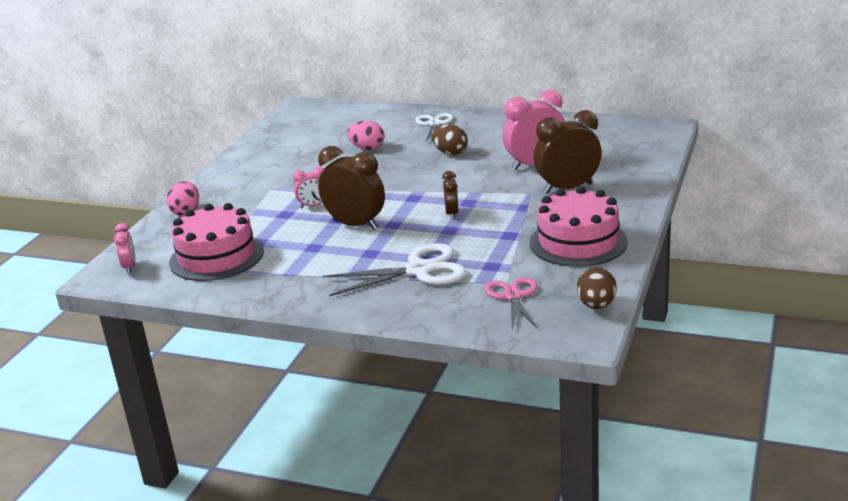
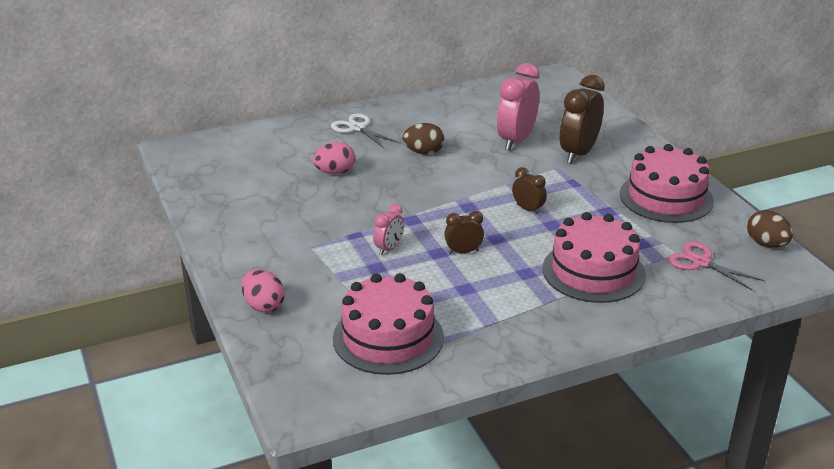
camera: 45 degrees left, 5 degrees up
pink clock [114,223,136,273] -> none
brown clock [318,146,385,230] -> brown clock [444,211,484,254], size x0.52
white scissors [323,243,466,296] -> pink cake [543,212,646,303]

